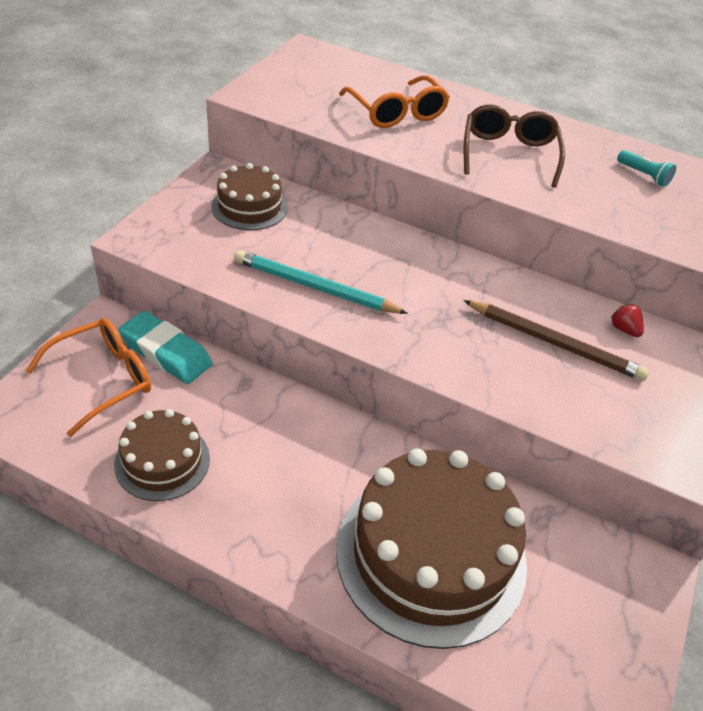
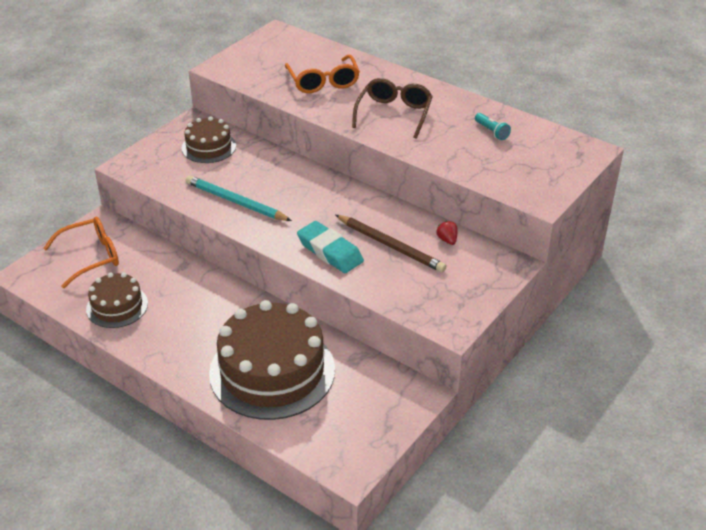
camera: 15 degrees right, 5 degrees down
turquoise eraser [118,311,213,384] -> turquoise eraser moved to [297,221,364,273]

